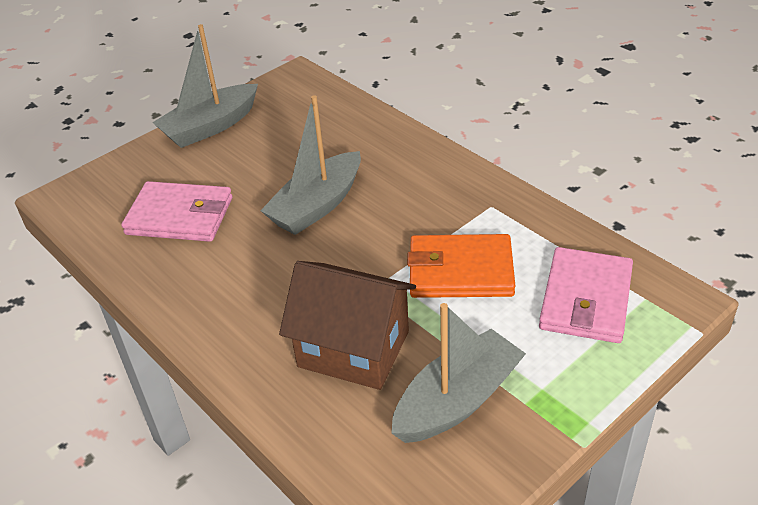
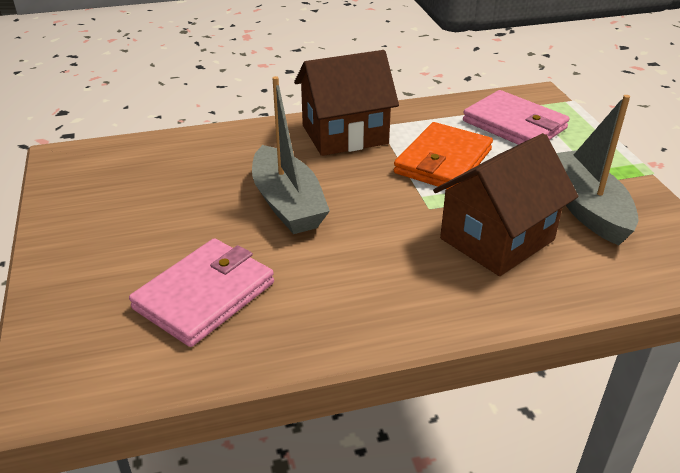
camera: 65 degrees left, 5 degrees down
grey boat [152,24,258,148] -> none
none -> brown house [294,50,399,156]

